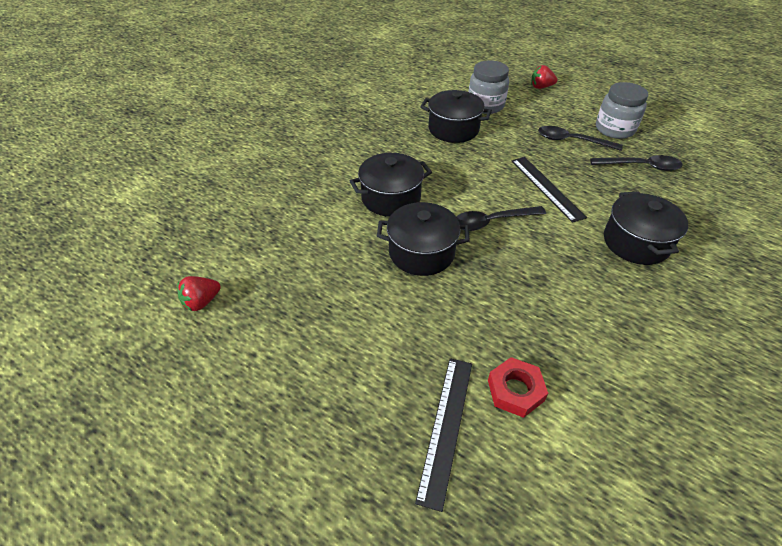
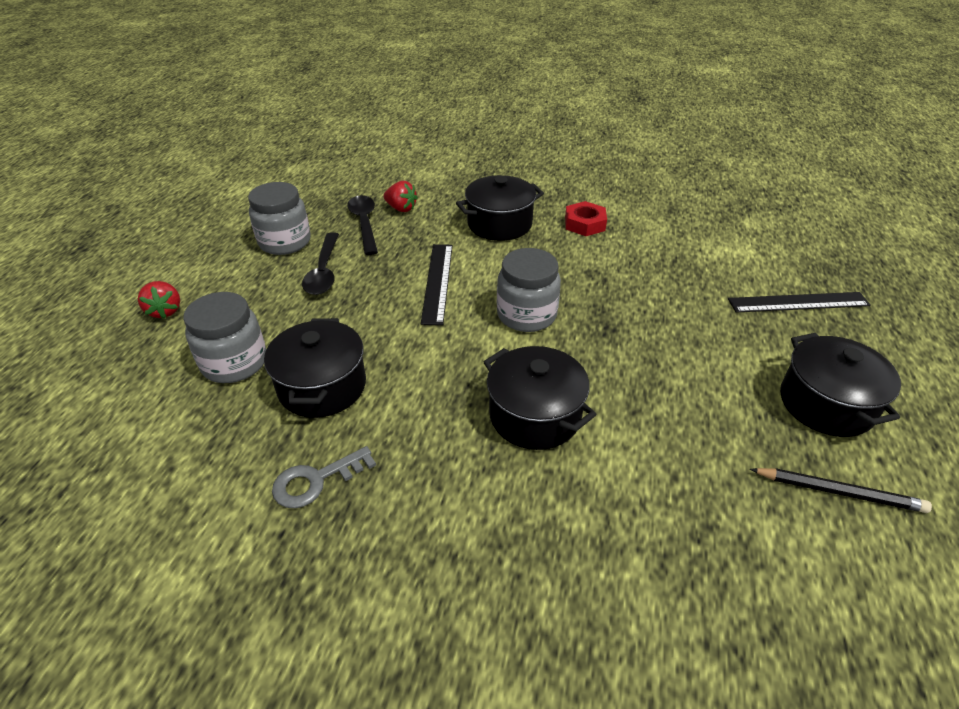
camera: 110 degrees left, 5 degrees down
red strawberry [177,276,221,311] -> red strawberry moved to [384,181,418,212]
black pot [377,202,469,276] -> black pot moved to [780,333,901,437]
black spoon [456,206,546,231] -> grey jar [497,248,561,332]
red nut [488,357,548,418] -> red nut moved to [565,201,607,236]
black ruler [512,157,587,223] -> black ruler turned 45 degrees counterclockwise [421,244,453,325]
none -> grey key [272,446,376,508]
none -> black pencil [750,468,932,513]

